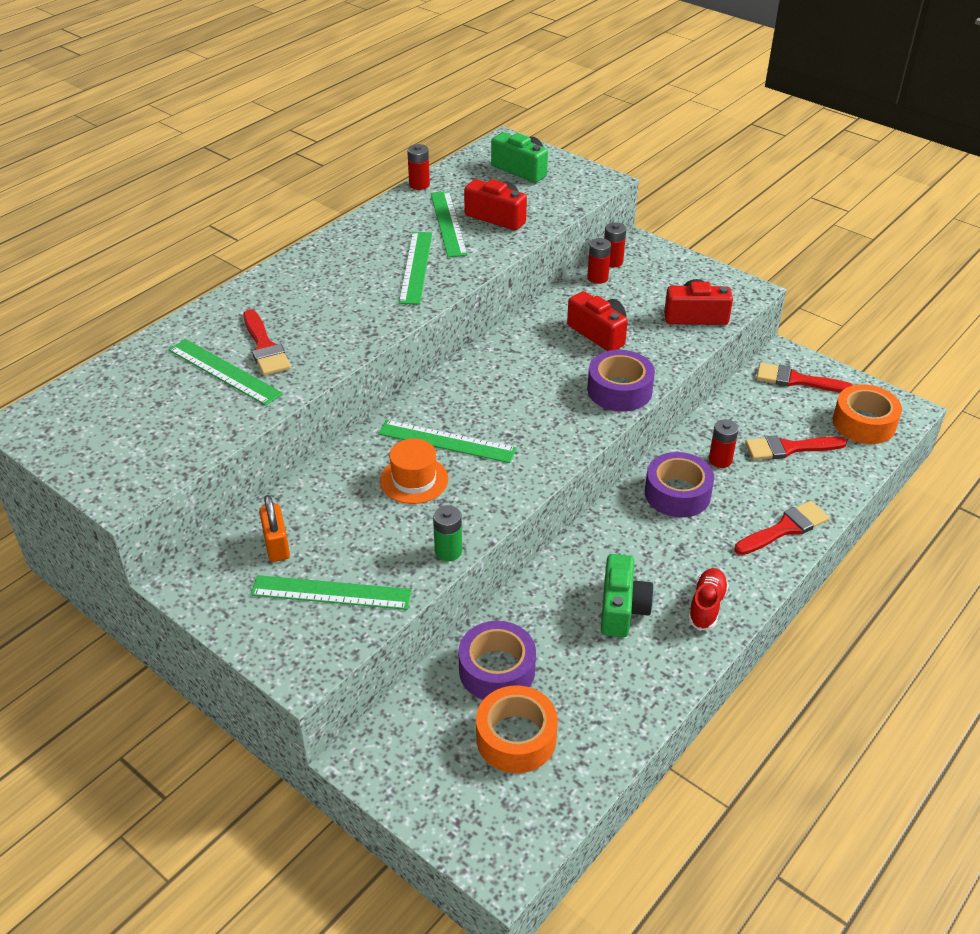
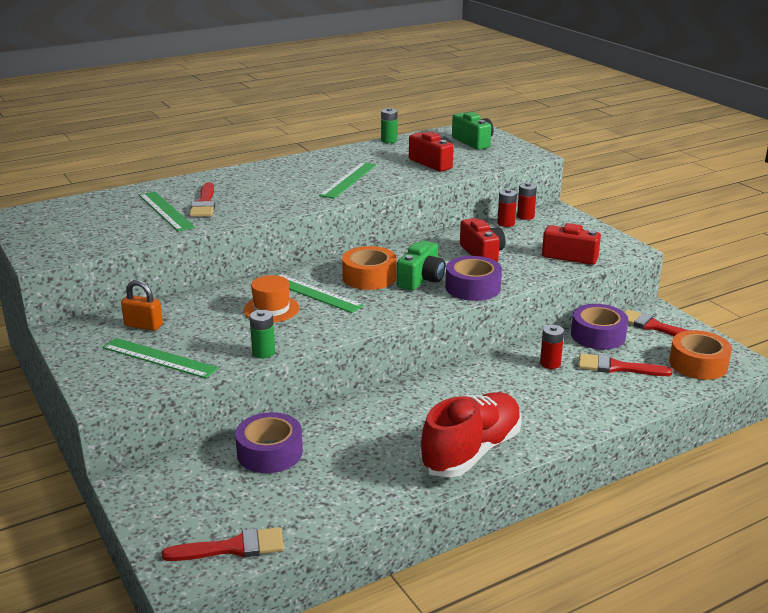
camera: 20 degrees right, 15 degrees down
orange padlock [259,495,290,562] -> orange padlock turned 75 degrees counterclockwise [121,280,163,331]
red battery [407,144,430,190] -> green battery [381,108,397,143]
green ruler [431,191,468,257] -> none
orange tape [476,686,558,773] -> orange tape moved to [342,246,397,290]
green camera [601,554,654,637] -> green camera moved to [397,240,445,291]
purple tape [645,452,714,518] -> purple tape moved to [571,304,628,350]
red shoe [688,568,729,631] -> red shoe [419,392,522,477], size x2.00
red brush [734,501,830,555] -> red brush moved to [162,527,284,561]

